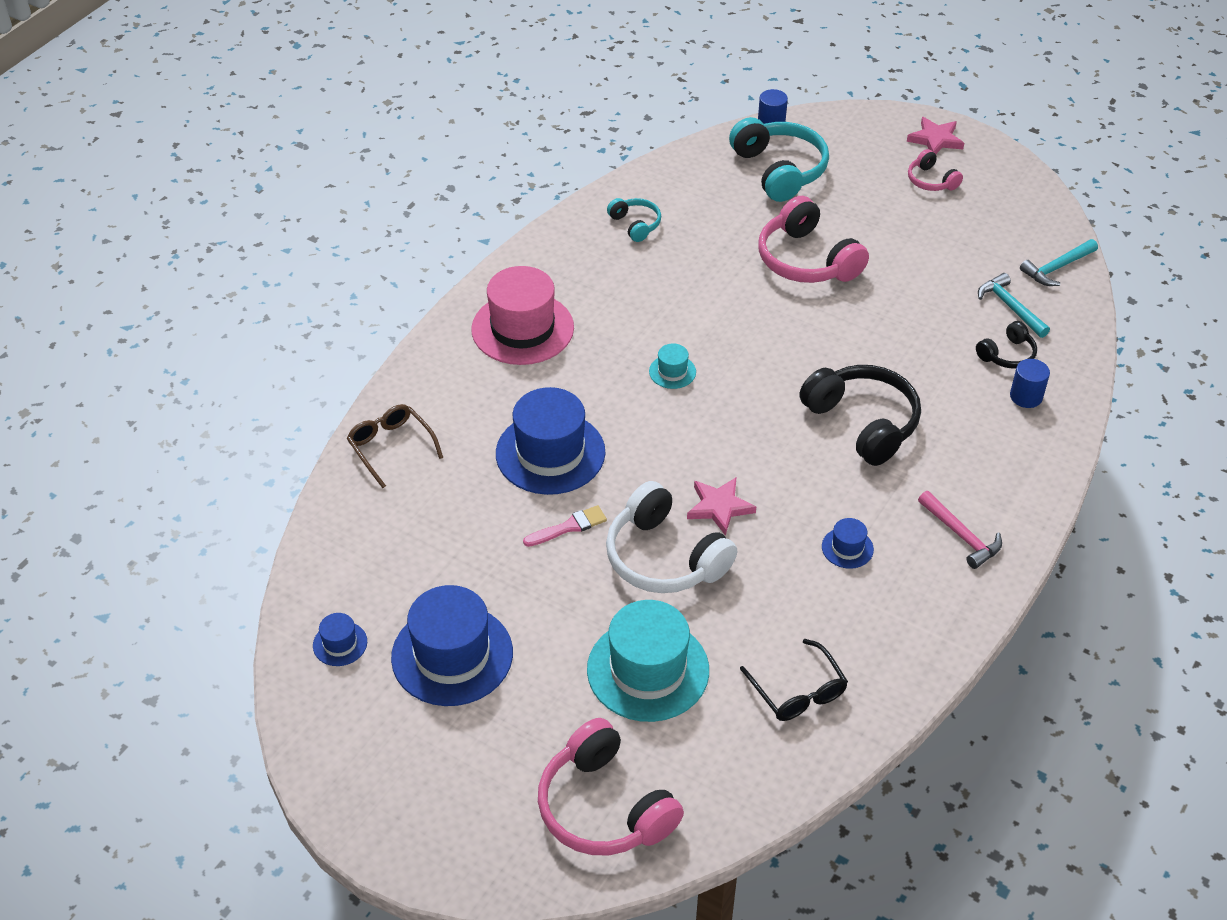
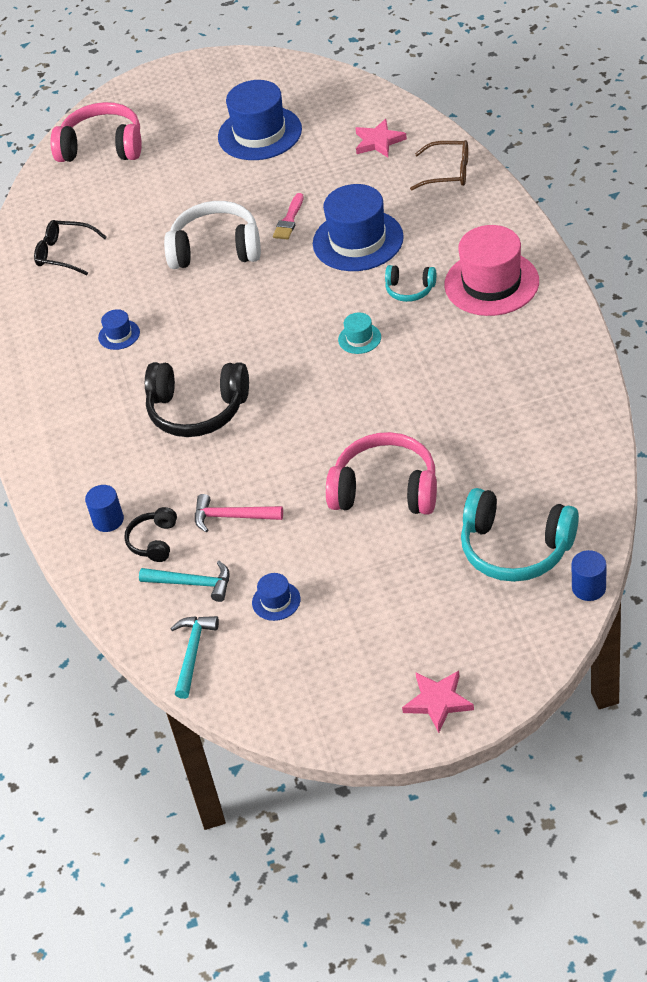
camera: 140 degrees right, 0 degrees up
blue hat [313,613,367,666] -> blue hat moved to [252,573,301,621]
turquoise hat [587,600,709,722] -> none
turquoise headphones [607,198,661,242] -> turquoise headphones moved to [385,265,436,302]
pink star [687,477,756,536] -> pink star moved to [355,119,407,157]
pink headphones [908,149,963,191] -> none
pink hammer [918,491,1002,569] -> pink hammer moved to [195,494,283,533]

